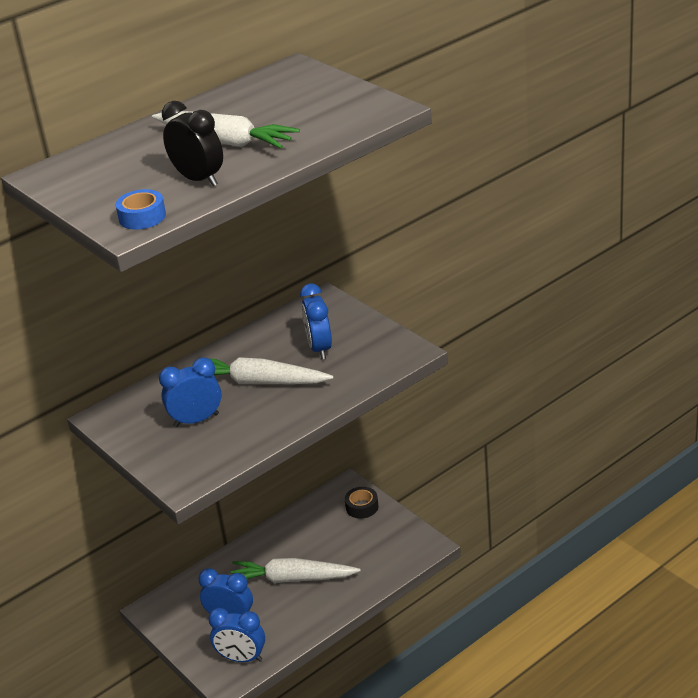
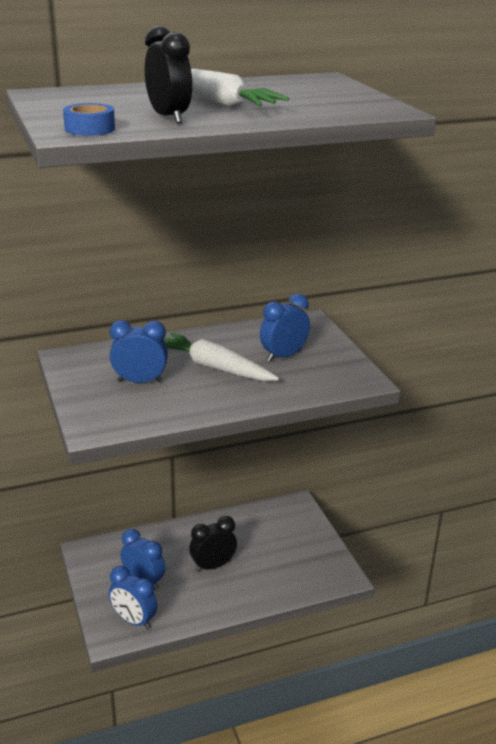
camera: 15 degrees right, 5 degrees down
white carrot [231,558,361,583] -> black clock [189,516,237,572]
blue clock [300,284,332,359] -> blue clock turned 45 degrees clockwise [260,294,310,362]
black tape [345,487,378,519] -> none

